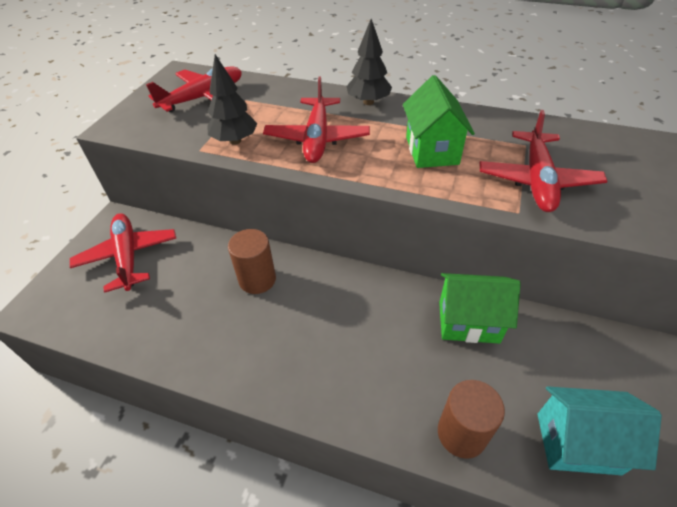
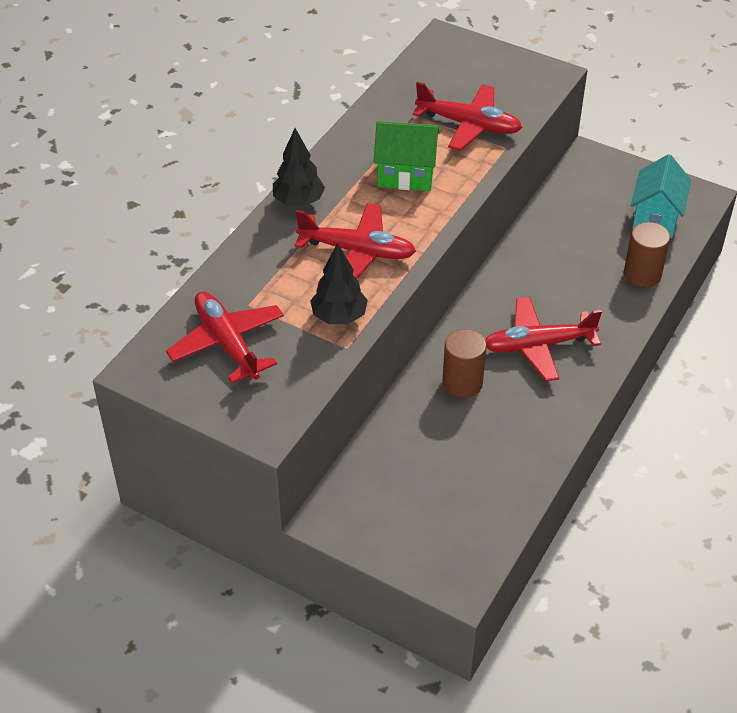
camera: 80 degrees left, 0 degrees up
red plane [70,213,176,293] -> red plane moved to [485,297,602,381]
green house [439,273,521,344] -> none

